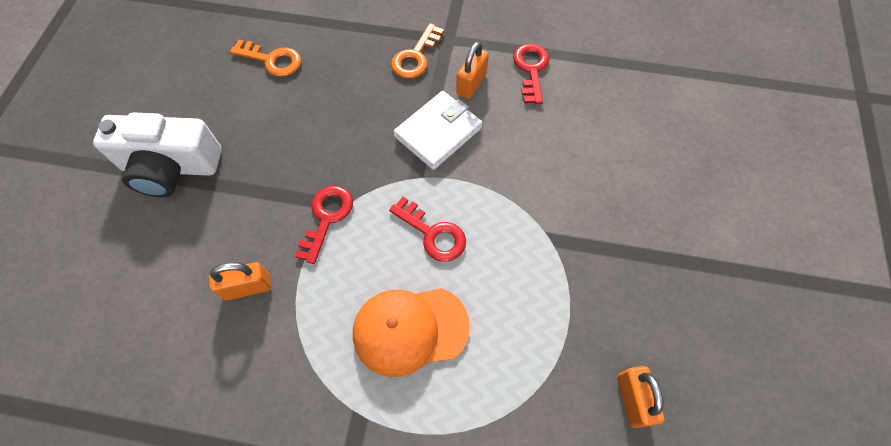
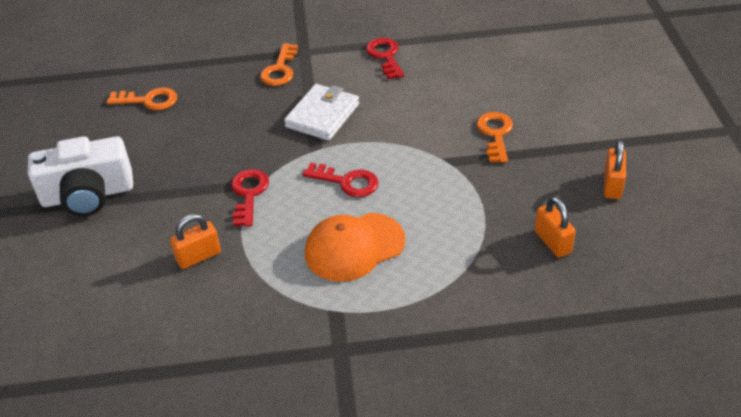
camera: 15 degrees left, 20 degrees down
orange padlock [456,42,489,99] -> orange padlock moved to [604,140,626,199]
none -> orange key [477,112,513,163]

